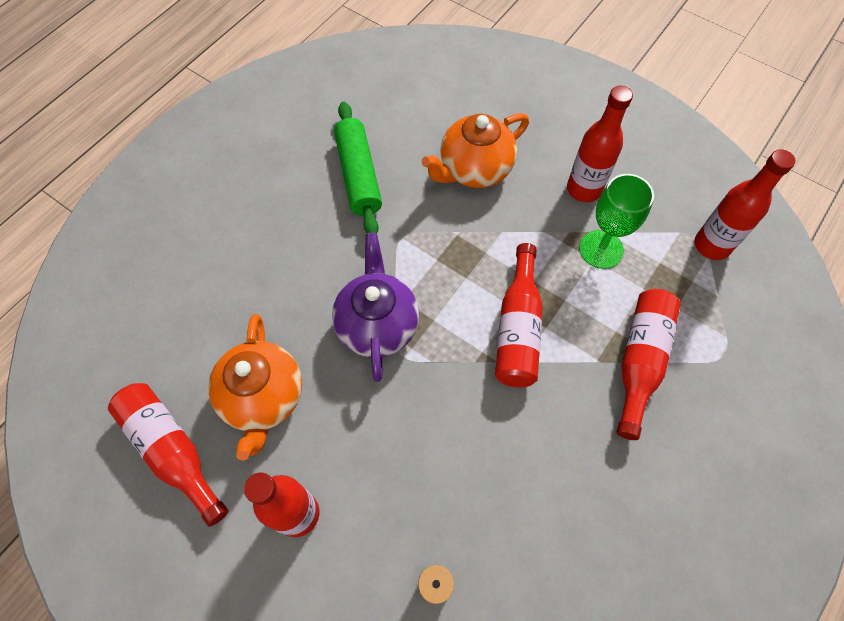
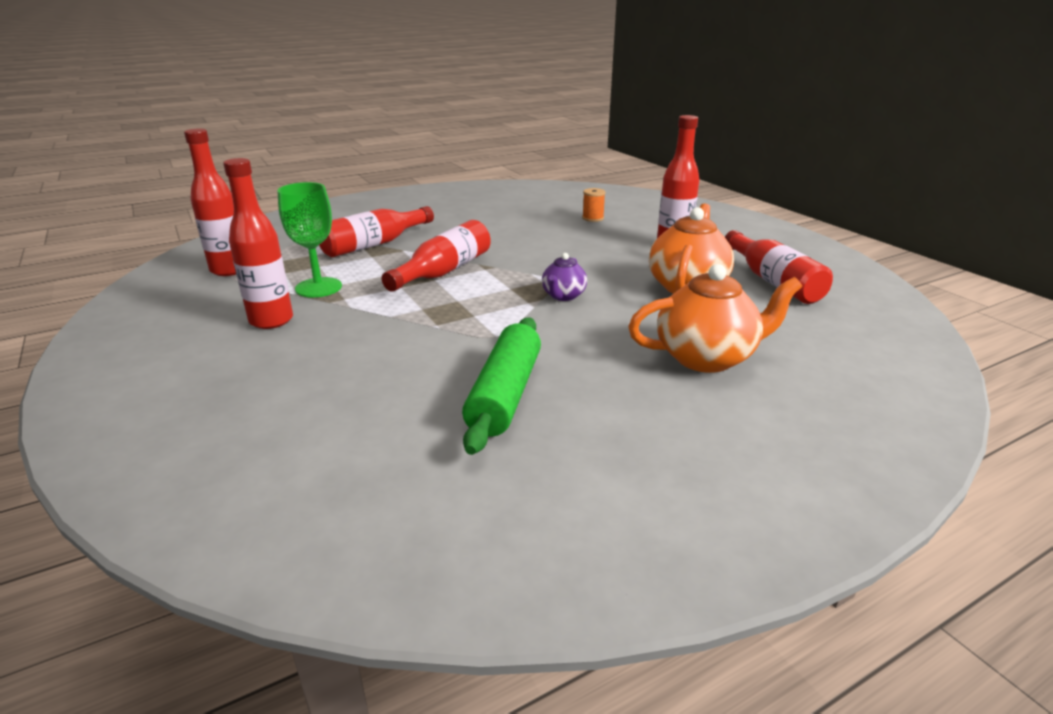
camera: 155 degrees left, 35 degrees down
purple teapot [332,233,419,382] -> purple teapot [542,253,587,301], size x0.54
orange teapot [422,113,529,188] -> orange teapot moved to [628,264,802,373]

